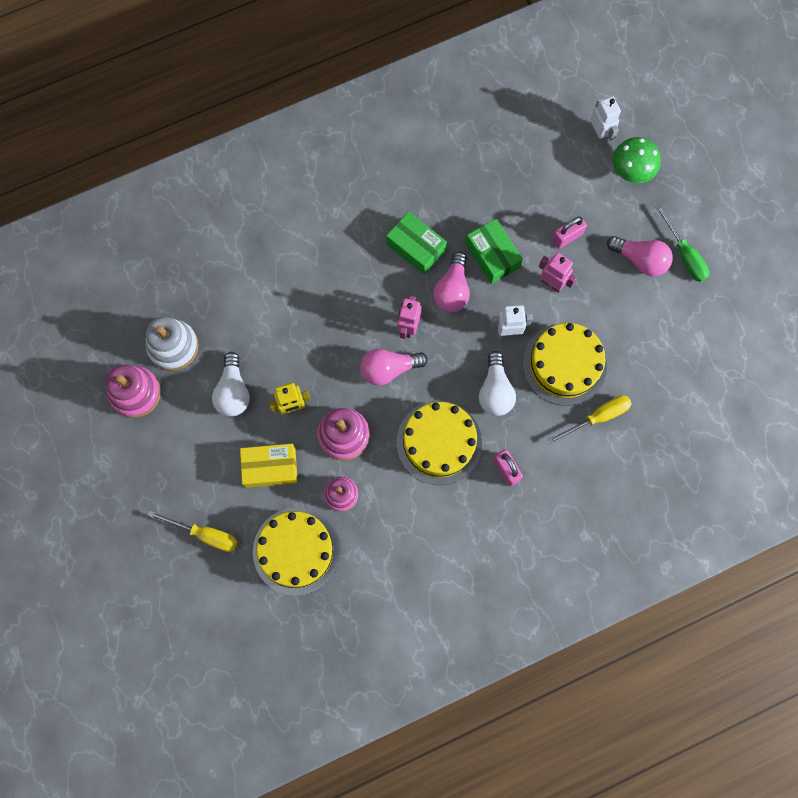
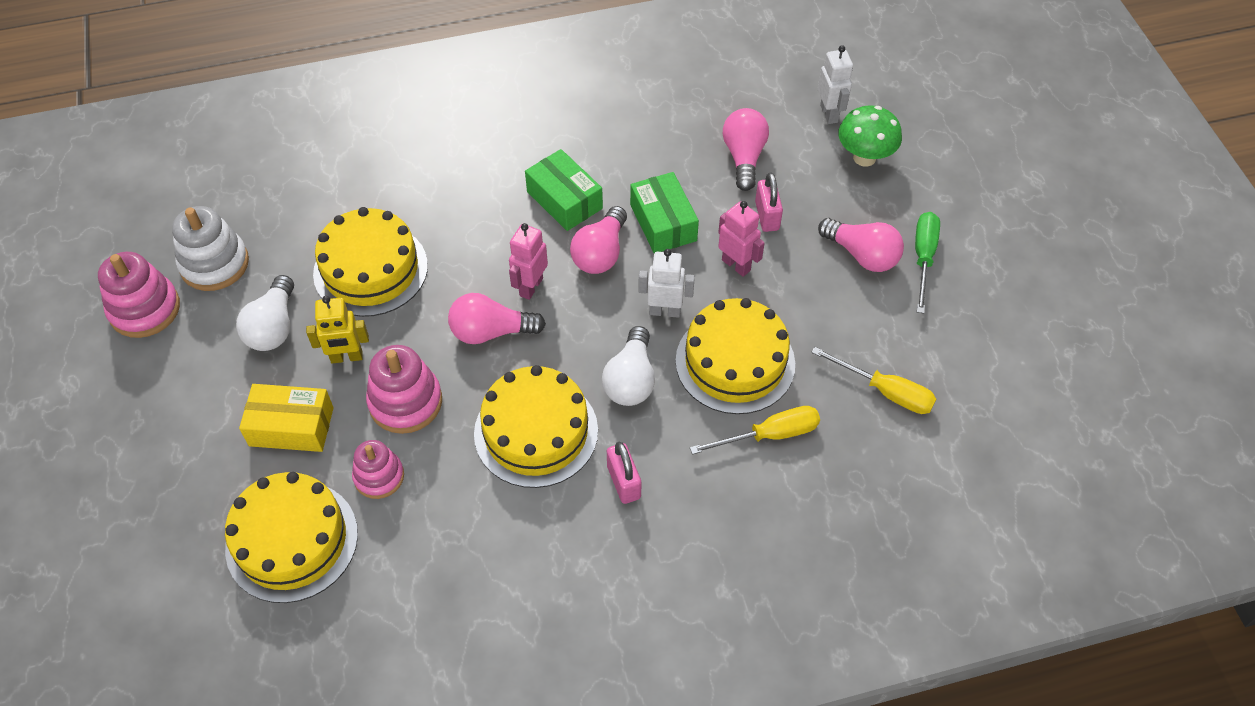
camera: 10 degrees right, 20 degrees down
yellow screwdriver [148,510,238,552] -> yellow screwdriver moved to [811,347,936,414]
pink padlock [552,216,587,249] -> pink padlock turned 75 degrees counterclockwise [755,173,783,232]
green screwdriver [656,205,710,282] -> green screwdriver turned 150 degrees counterclockwise [915,212,940,313]
none -> yellow cake [313,207,428,317]
none -> pink light bulb [723,108,769,191]

